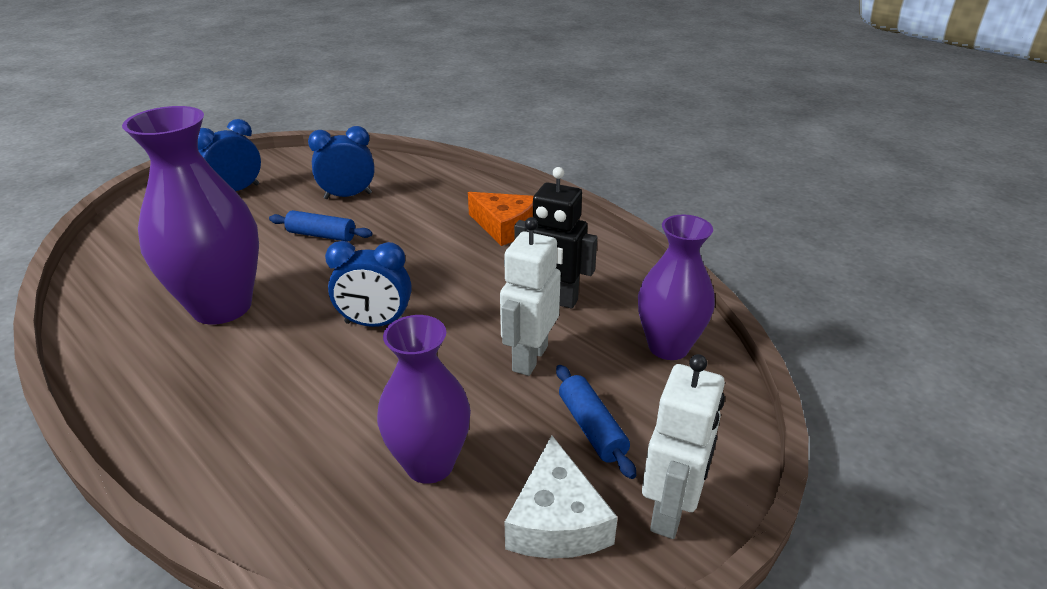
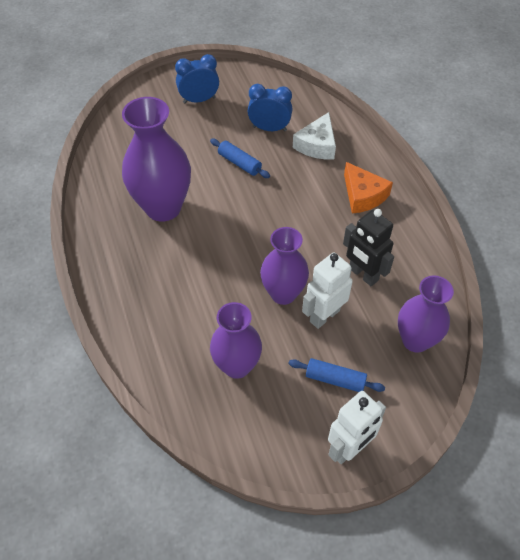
camera: 25 degrees right, 20 degrees up
blue clock [325,241,411,327] -> none
white cheese [505,435,618,558] -> white cheese moved to [293,112,336,160]
blue rolling pin [556,365,636,479] -> blue rolling pin turned 75 degrees counterclockwise [288,358,385,392]
none -> purple vase [260,227,309,305]

